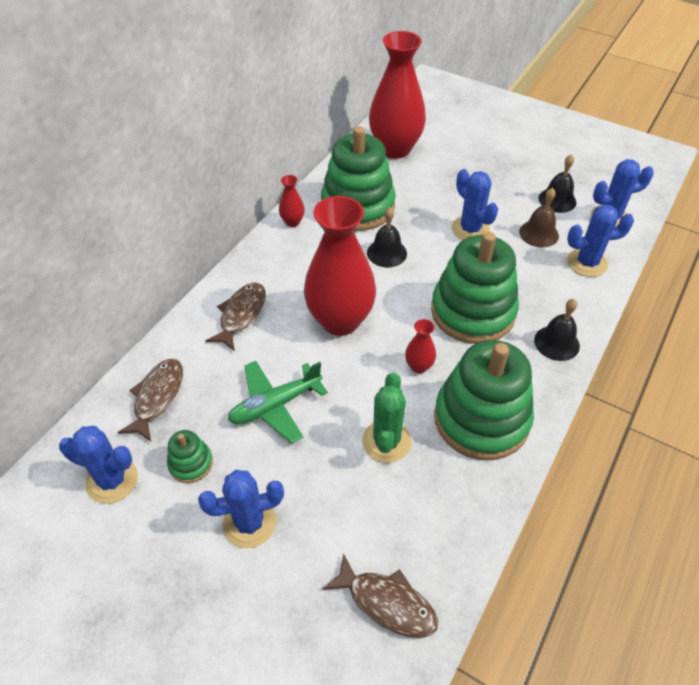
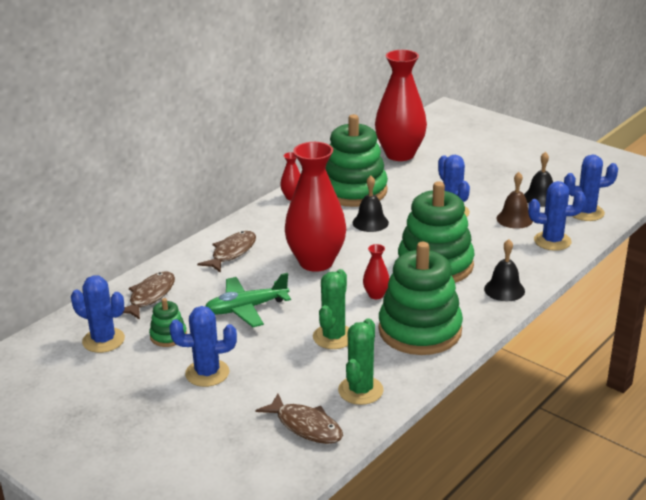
camera: 10 degrees right, 20 degrees down
none -> green cactus [338,318,384,405]

